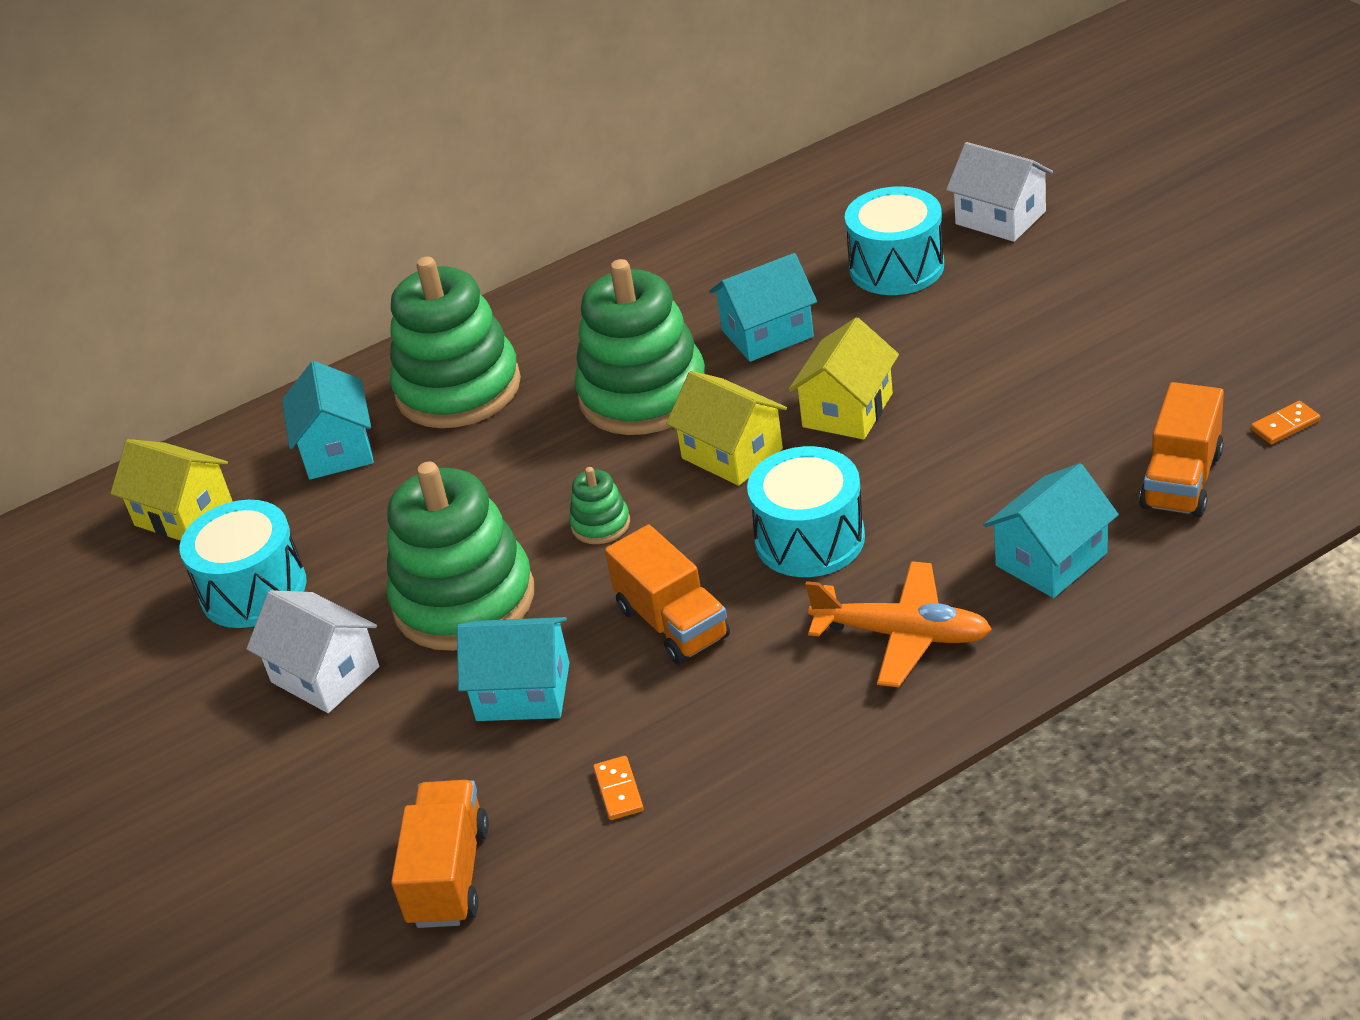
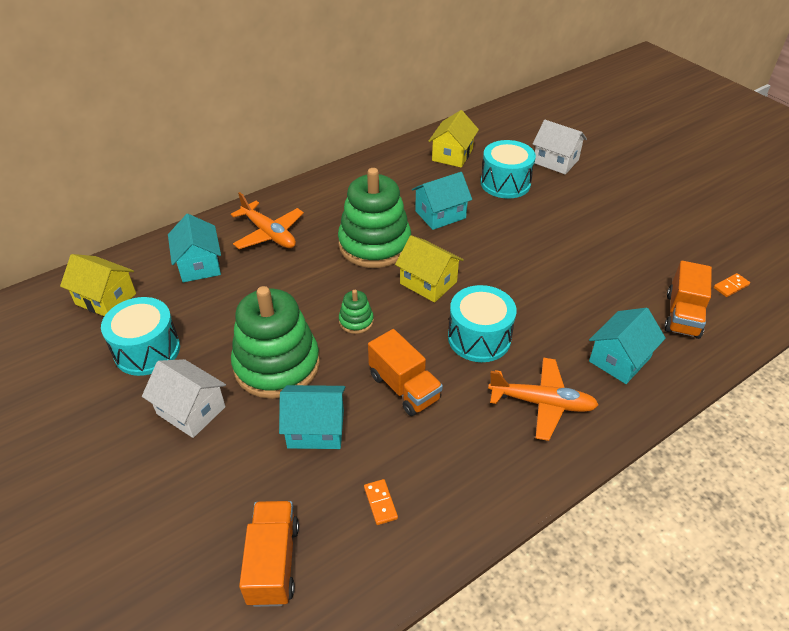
camera: 10 degrees left, 5 degrees up
green stacking toy [390,257,521,428] -> orange plane [231,192,304,249]
yellow house [788,317,899,440] -> yellow house moved to [428,110,479,168]

